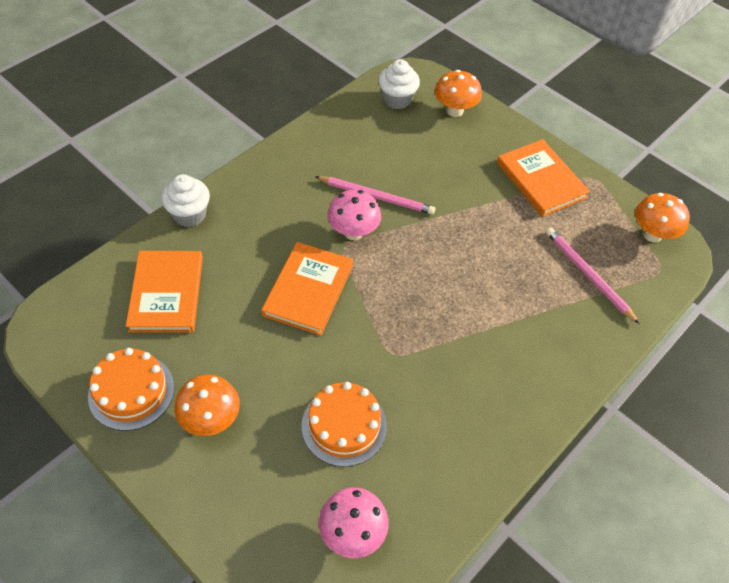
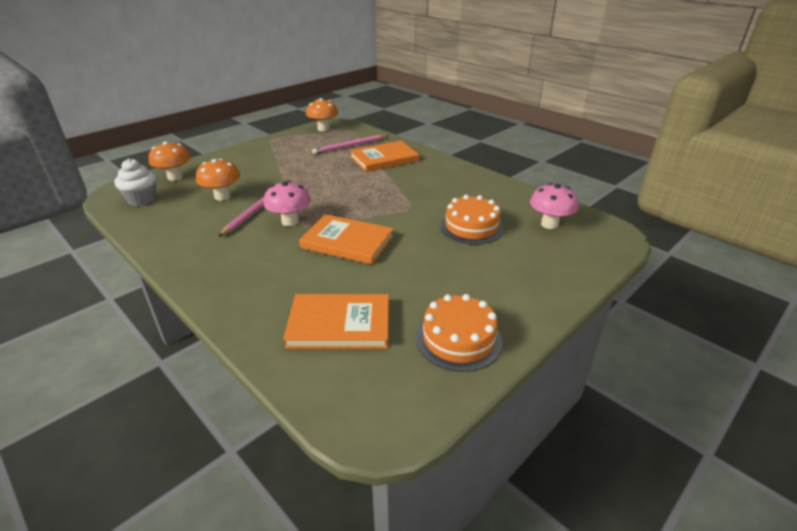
camera: 85 degrees left, 20 degrees down
white cupcake [161,174,210,227] -> none
orange mushroom [175,374,240,436] -> orange mushroom moved to [196,159,240,201]
orange book [497,139,590,217] -> orange book moved to [350,141,420,172]

